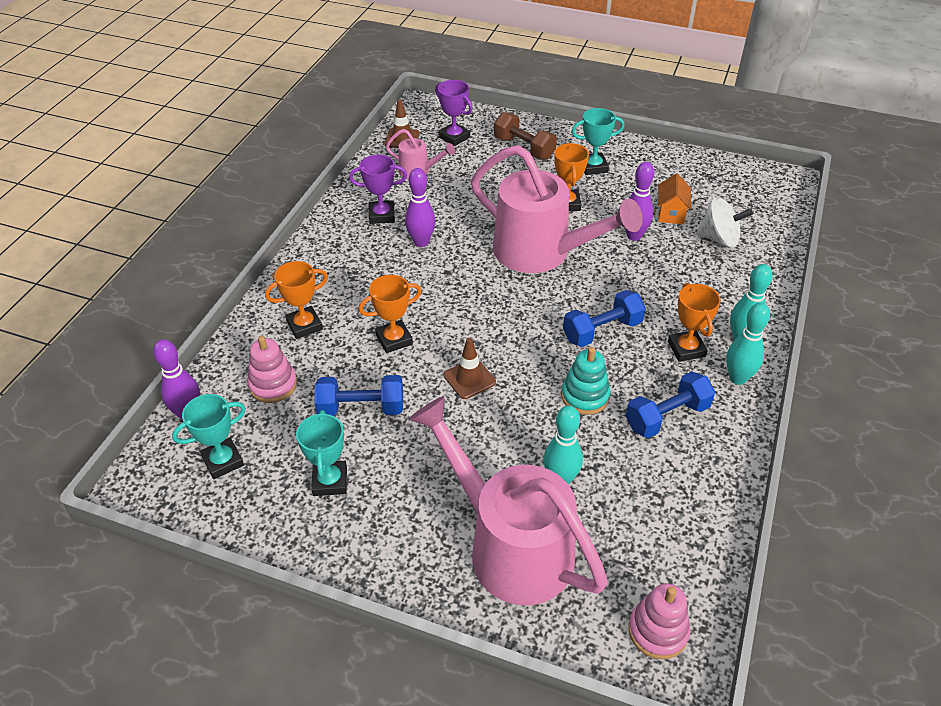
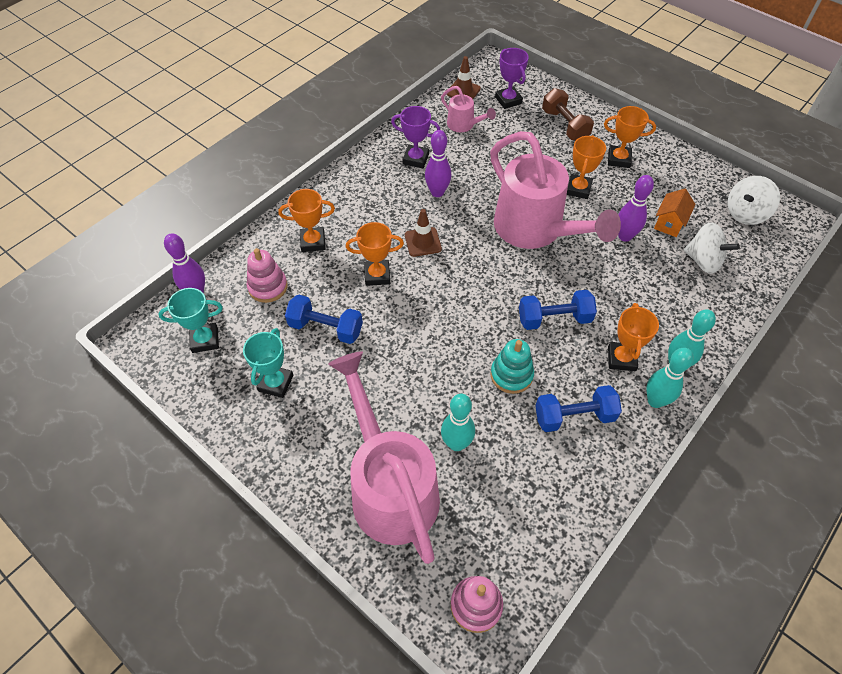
camera: 20 degrees right, 10 degrees up
brown traffic cone [444,338,496,399] -> brown traffic cone moved to [405,209,442,257]
turquoise trophy [571,108,625,175] -> orange trophy [604,106,656,168]
none -> white spinning top [727,176,780,225]

